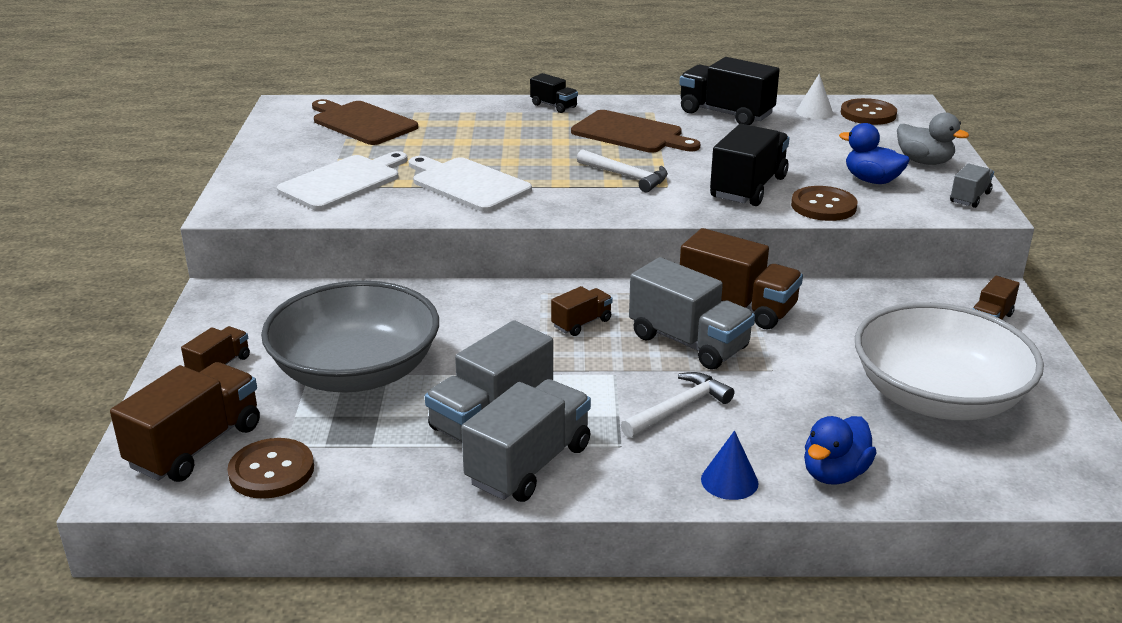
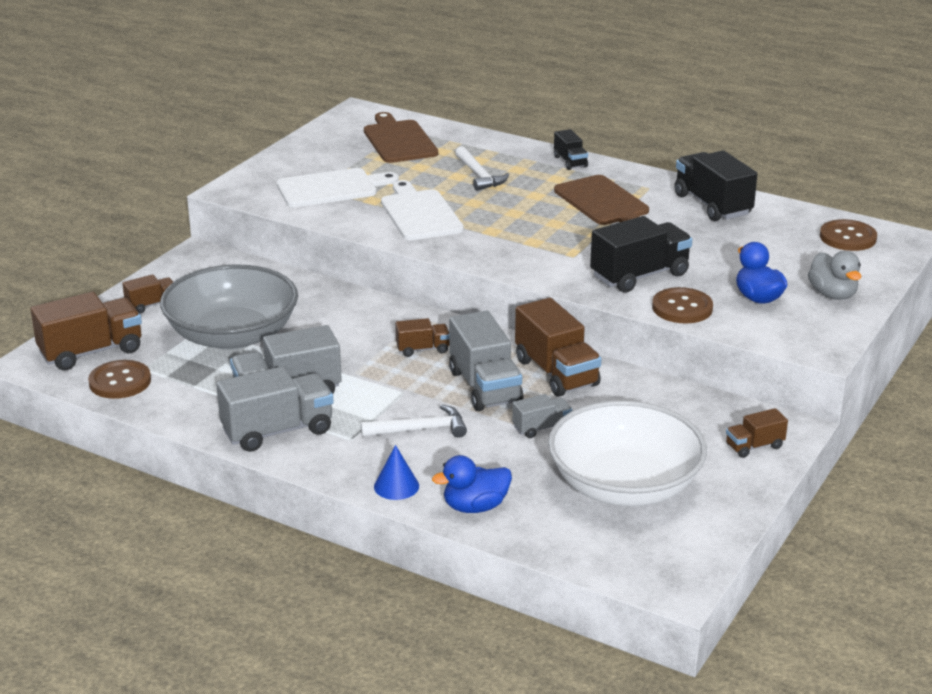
camera: 30 degrees right, 0 degrees up
white hammer [577,149,668,192] -> white hammer moved to [455,146,509,191]
white cone [796,74,833,119] -> none
grey truck [950,164,994,208] -> grey truck moved to [512,394,572,438]

